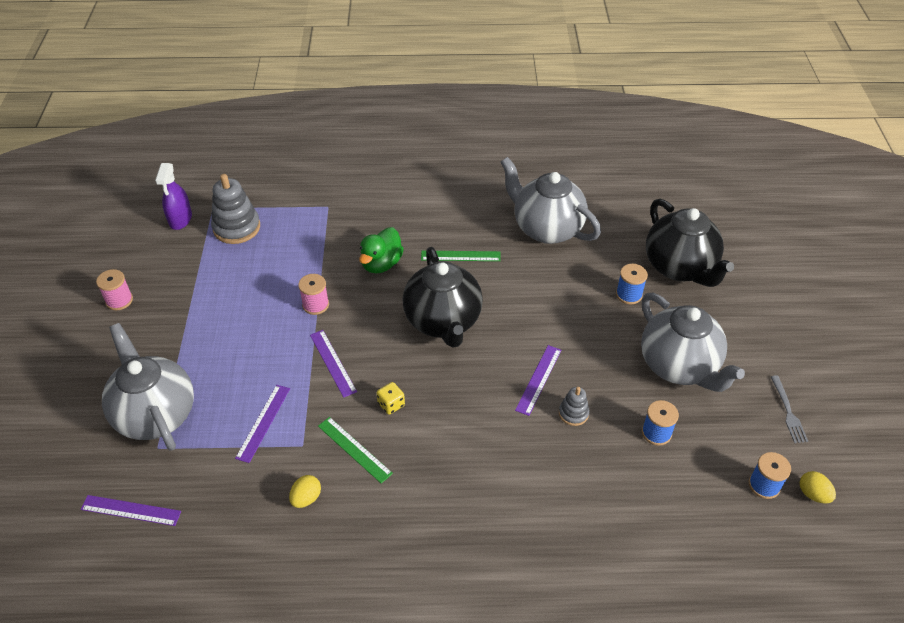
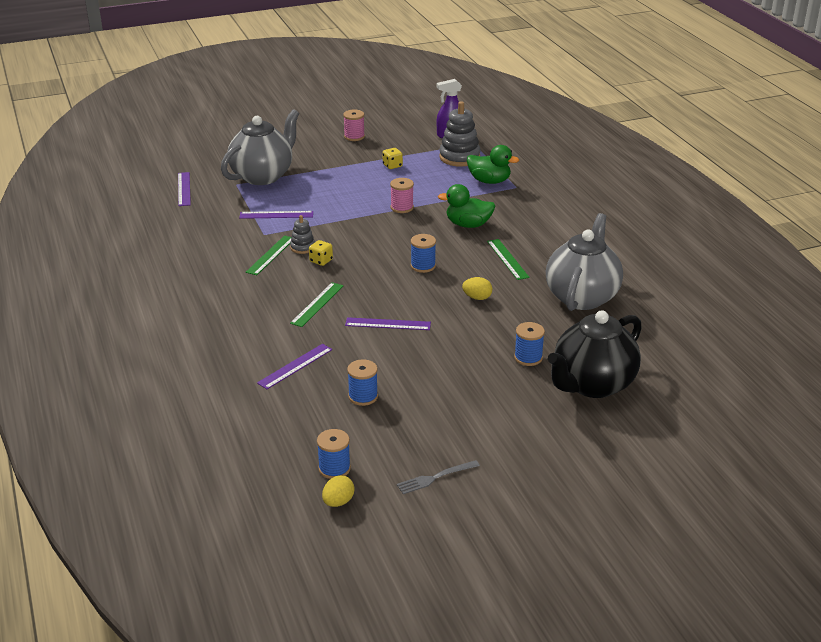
camera: 70 degrees right, 15 degrees down
yellow egg [289,475,321,508] -> yellow egg moved to [462,277,492,300]
purple ruler [310,330,357,398] -> purple ruler moved to [257,344,332,389]
black teapot [403,247,483,348] -> blue spool [411,234,436,273]
grey stacking toy [559,387,589,426] -> grey stacking toy moved to [290,215,315,254]
grey teapot [641,293,745,392] -> none
none -> green ruler [290,282,344,327]
none -> yellow dice [383,148,403,169]
none -> green duck [467,145,519,184]

